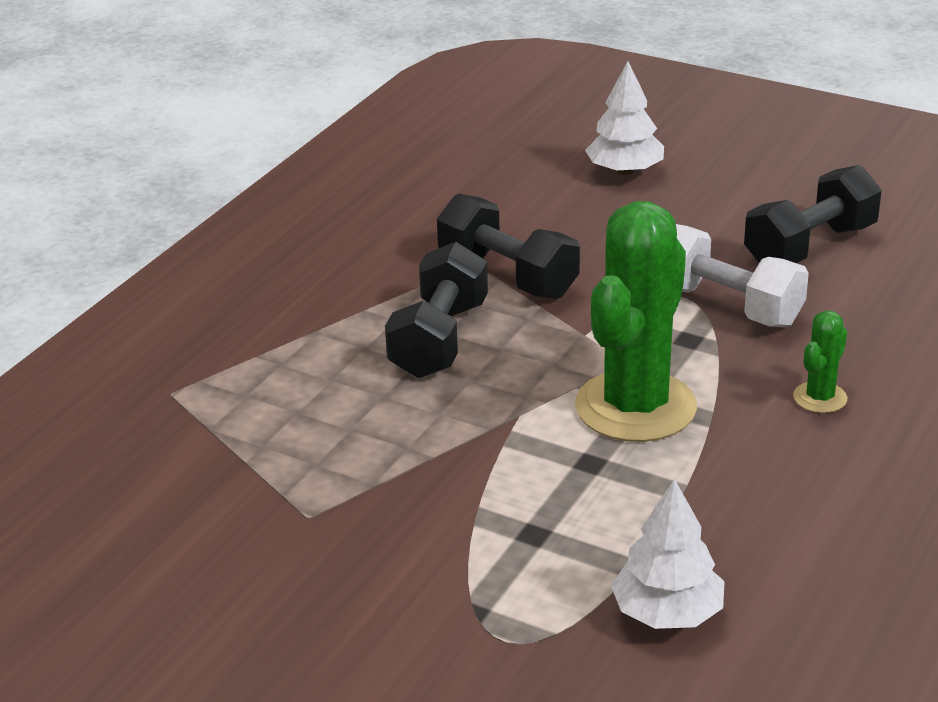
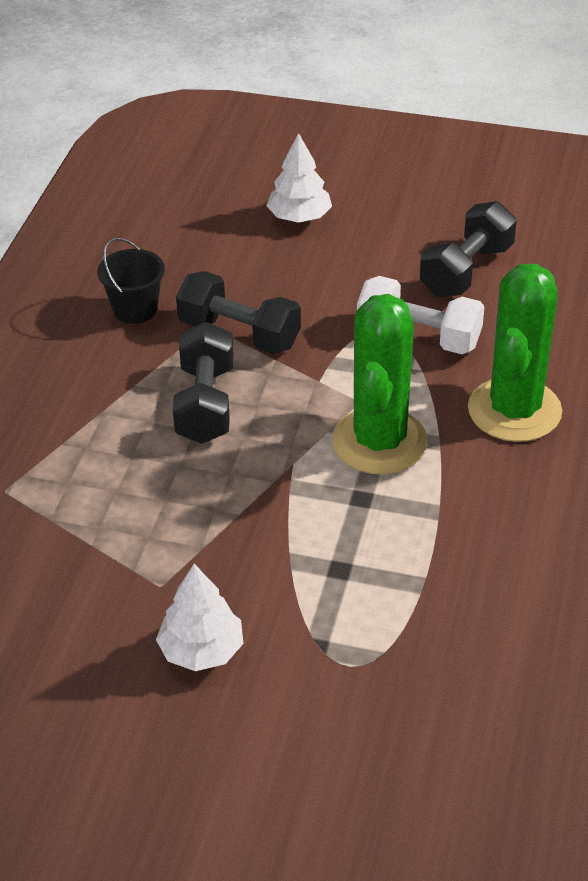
camera: 15 degrees left, 10 degrees up
white tree [611,479,725,629] -> white tree moved to [156,564,244,671]
green cactus [793,311,847,413] -> green cactus [468,264,562,442], size x2.27
none -> black bucket [97,238,165,324]

